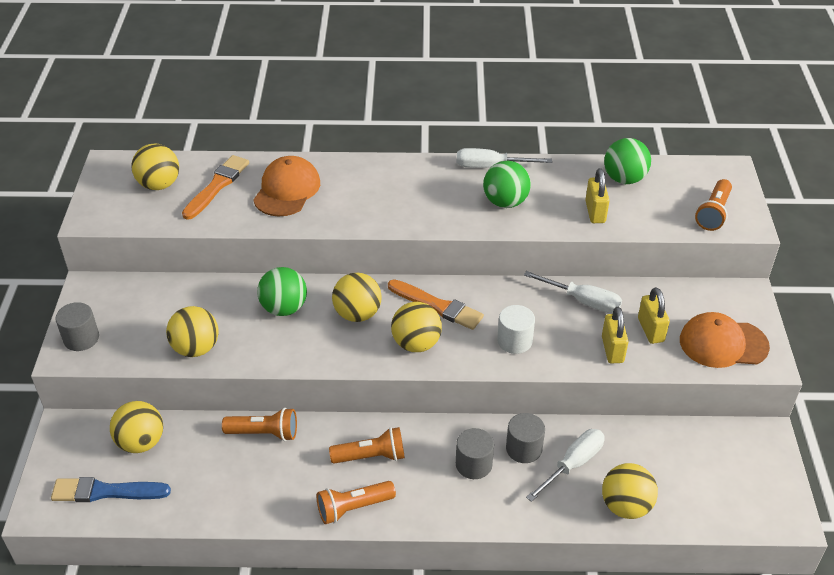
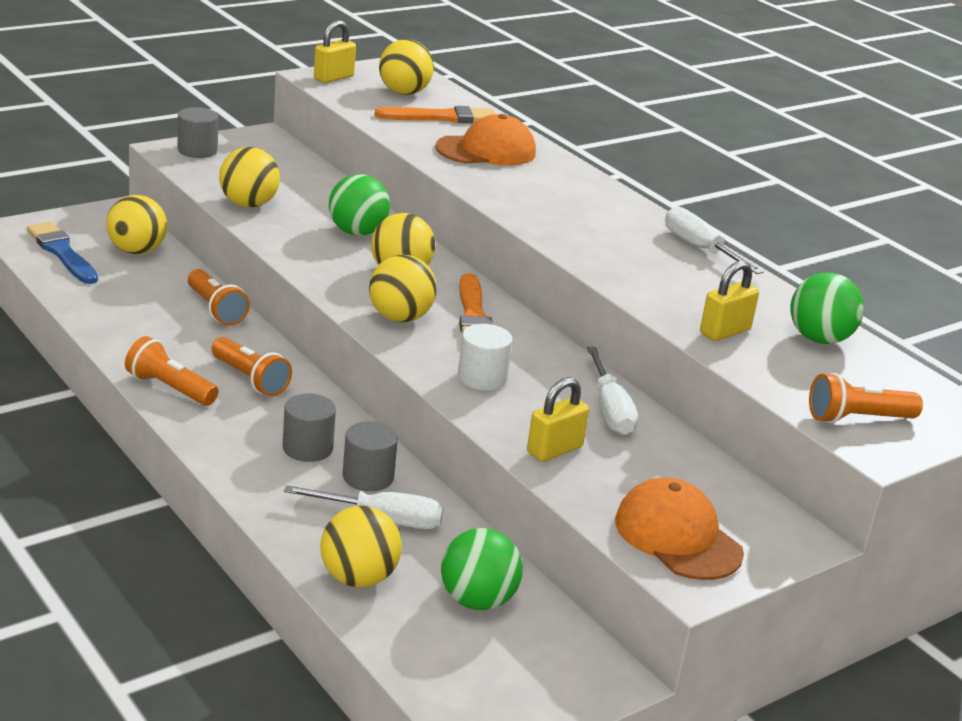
camera: 50 degrees right, 15 degrees down
green ball [483,161,531,208] -> green ball moved to [441,528,523,610]
yellow padlock [638,287,670,344] -> yellow padlock moved to [314,20,356,83]

